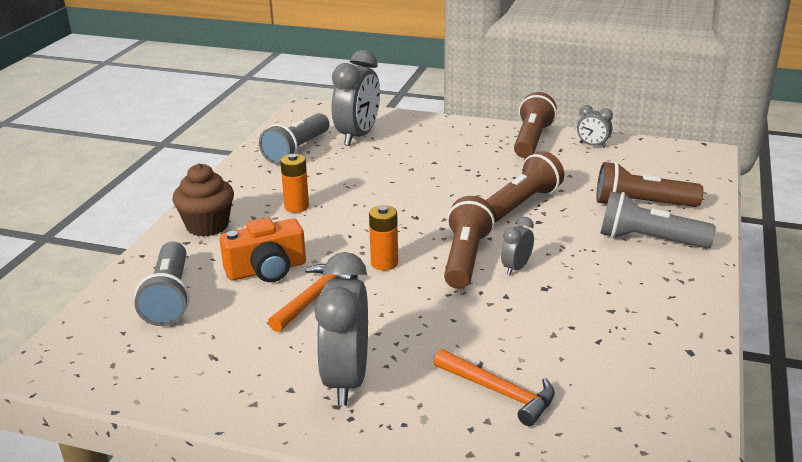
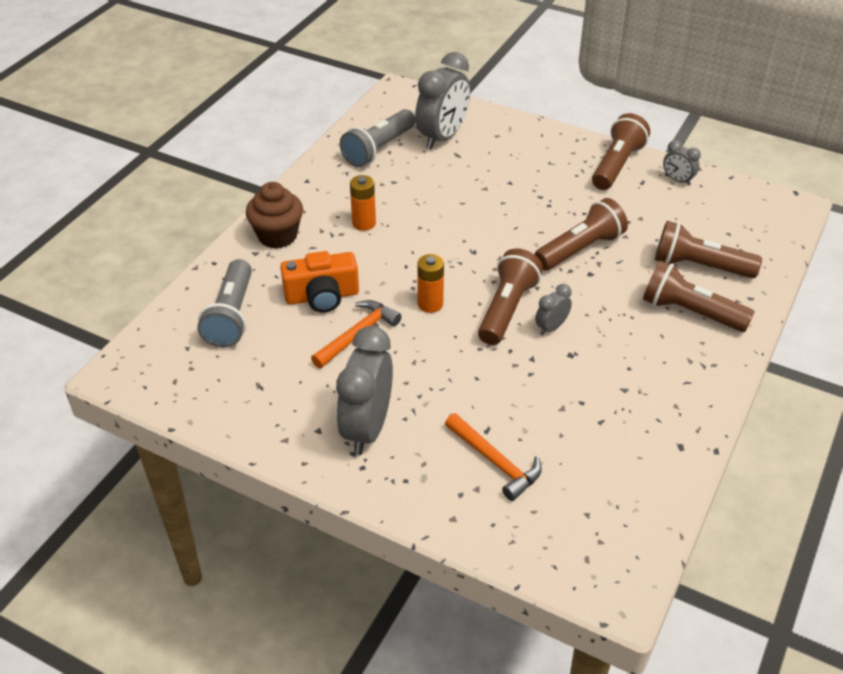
camera: 10 degrees right, 15 degrees up
grey flashlight [600,191,716,248] -> brown flashlight [643,261,755,332]

